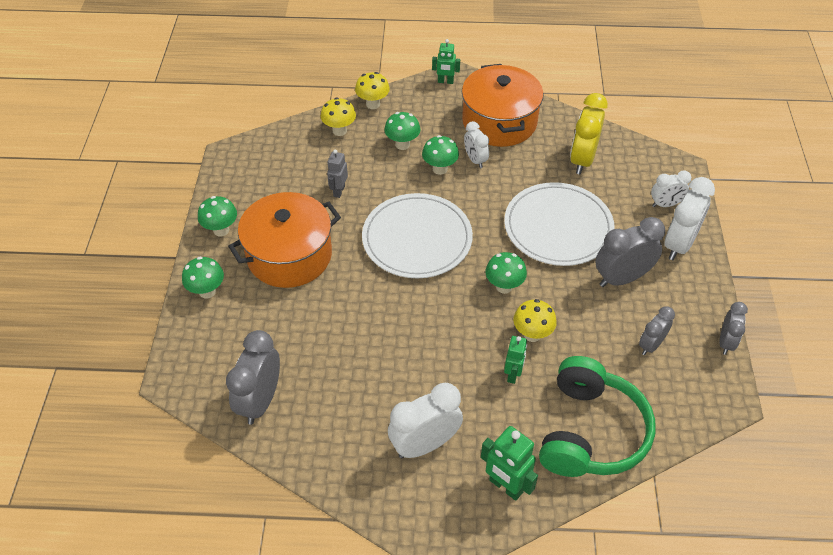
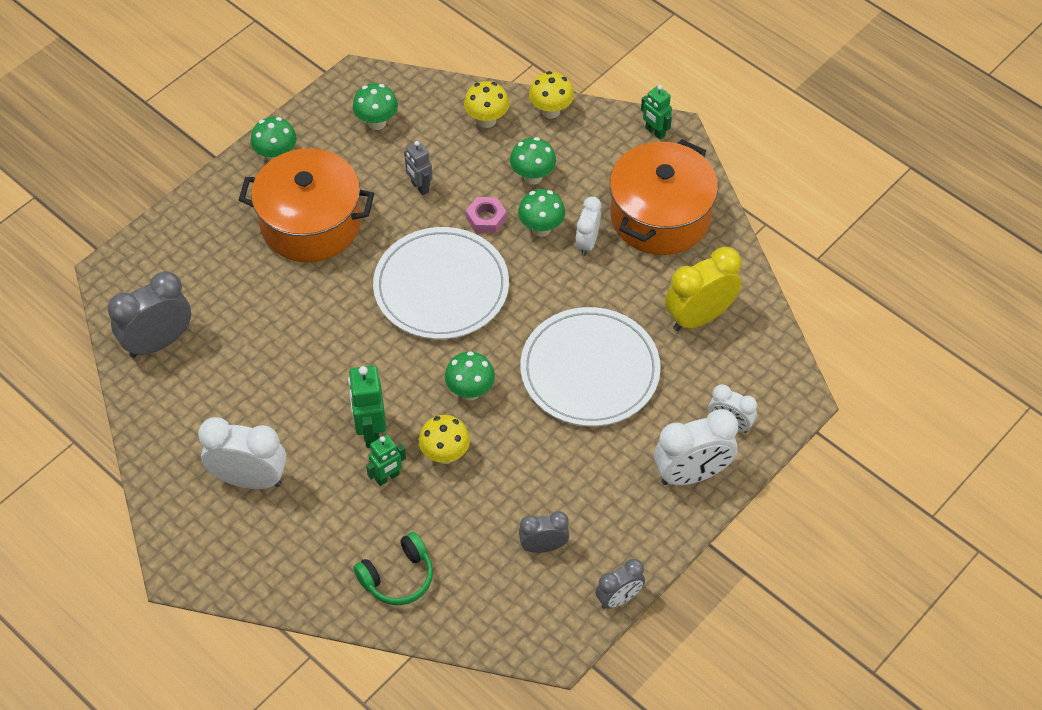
camera: 40 degrees right, 5 degrees up
green mushroom [182,257,224,298] -> green mushroom moved to [353,83,398,130]
grey robot [327,150,348,198] -> grey robot turned 90 degrees counterclockwise [404,141,433,196]
green robot [481,426,538,501] -> green robot moved to [348,365,387,448]
green headphones [539,356,655,477] -> green headphones [353,532,433,605], size x0.54
grey clock [595,217,665,287] -> none
none -> pink nut [466,197,507,233]

